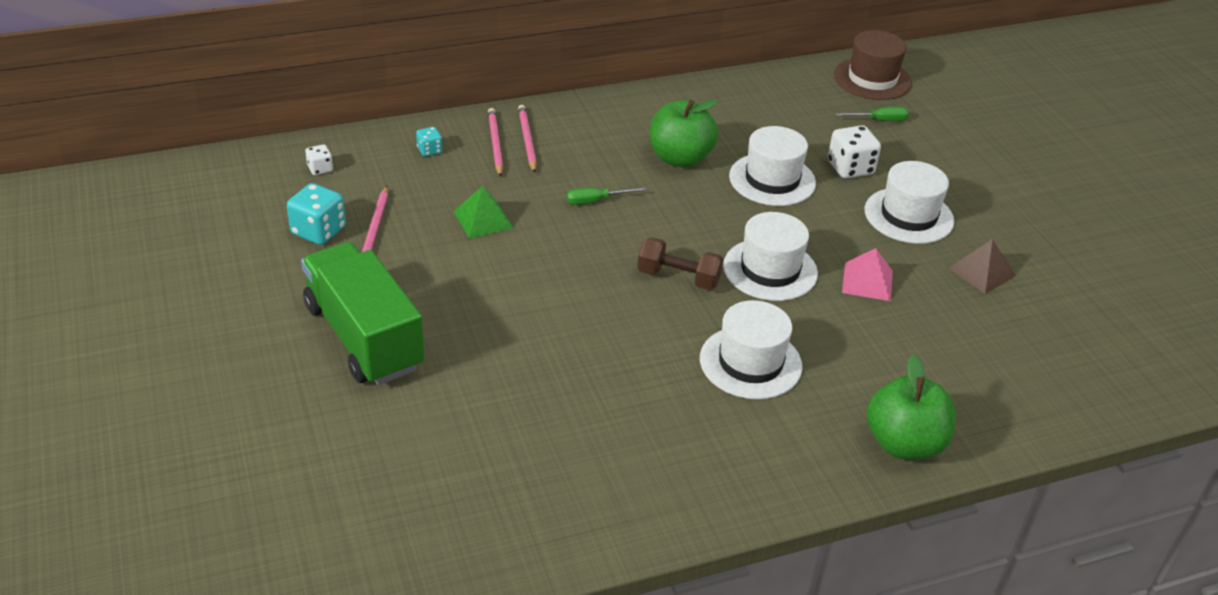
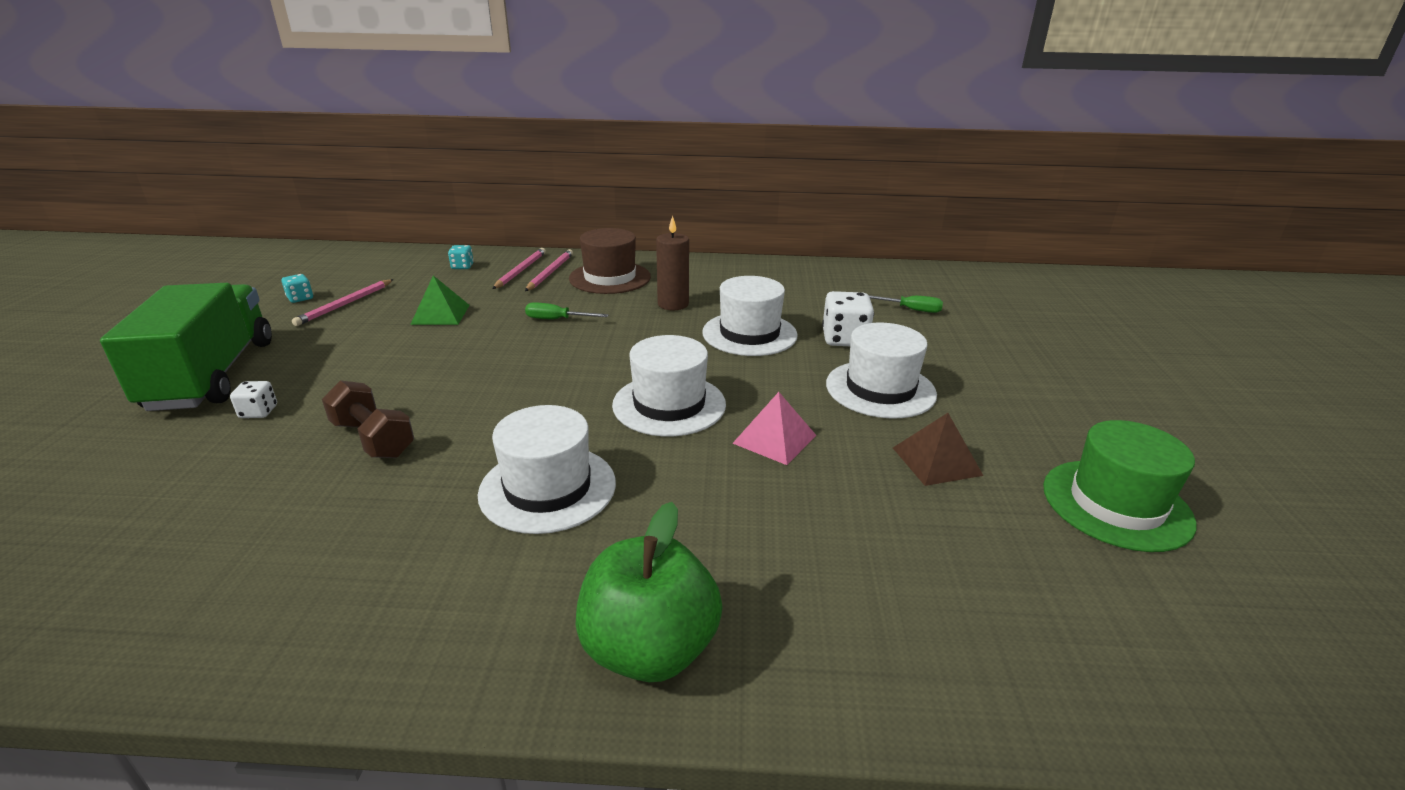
camera: 25 degrees right, 10 degrees down
turquoise dice [287,183,346,245] -> turquoise dice [281,274,313,303], size x0.55
white dice [305,144,333,175] -> white dice moved to [230,381,277,418]
brown dumbbell [637,237,723,290] -> brown dumbbell moved to [322,380,414,458]
green apple [650,100,718,167] -> brown candle [656,216,689,310]
brown hat [834,30,912,100] -> brown hat moved to [569,228,651,294]
none -> green hat [1043,420,1196,552]

